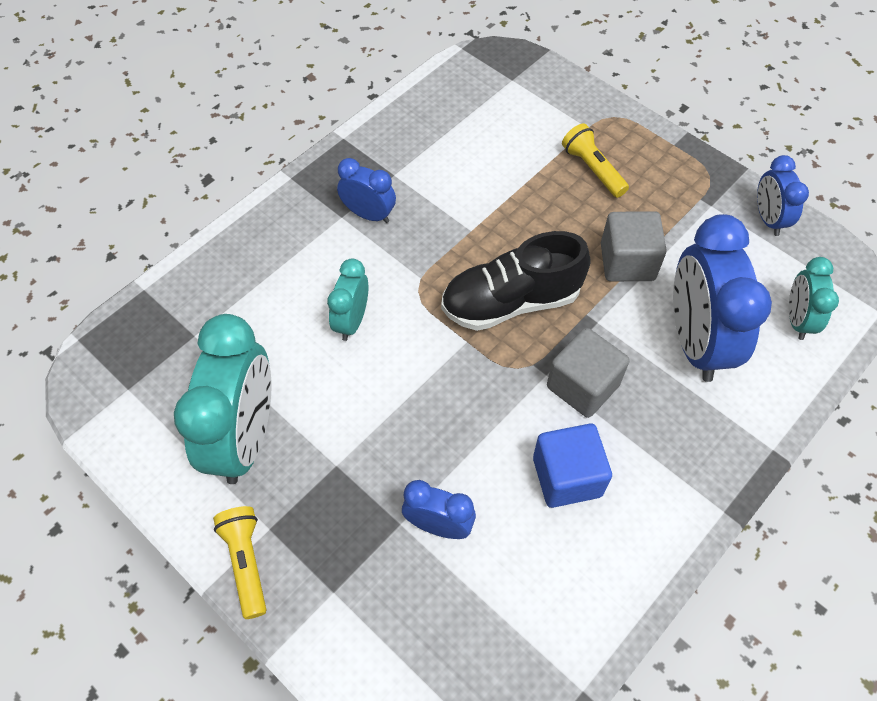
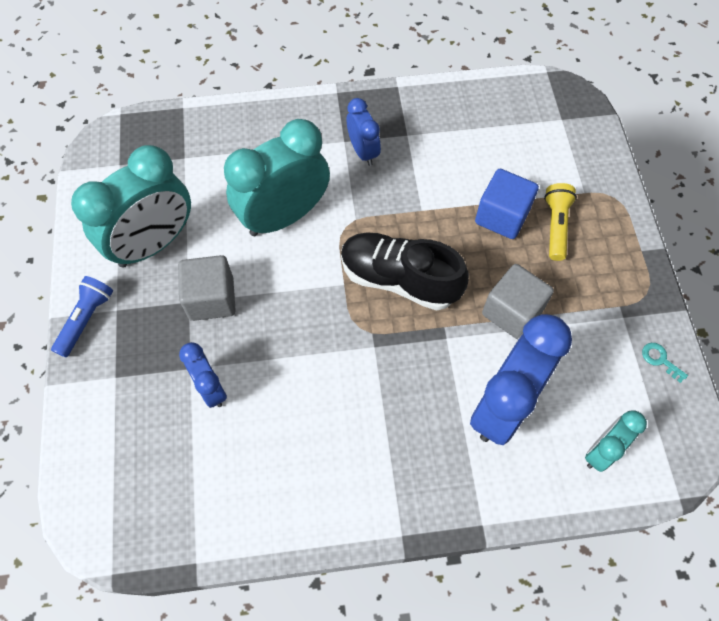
camera: 40 degrees right, 5 degrees up
yellow flashlight [213,506,266,619] -> blue flashlight [51,276,113,357]
turquoise clock [327,258,368,341] -> turquoise clock [224,119,330,236], size x1.91
blue cube [533,424,612,508] -> blue cube moved to [475,169,539,239]
grey cube [547,328,630,418] -> grey cube moved to [178,255,236,321]
blue clock [757,155,809,236] -> turquoise key [642,343,688,383]

